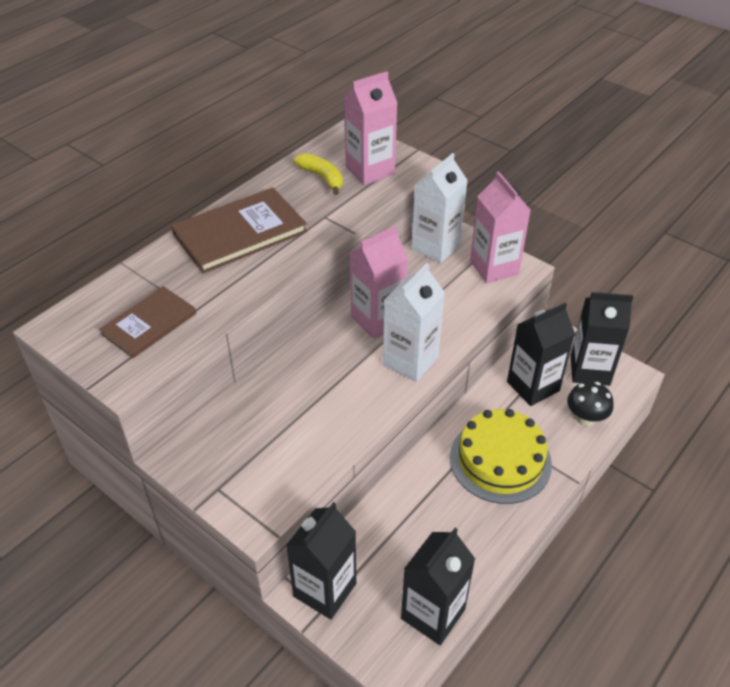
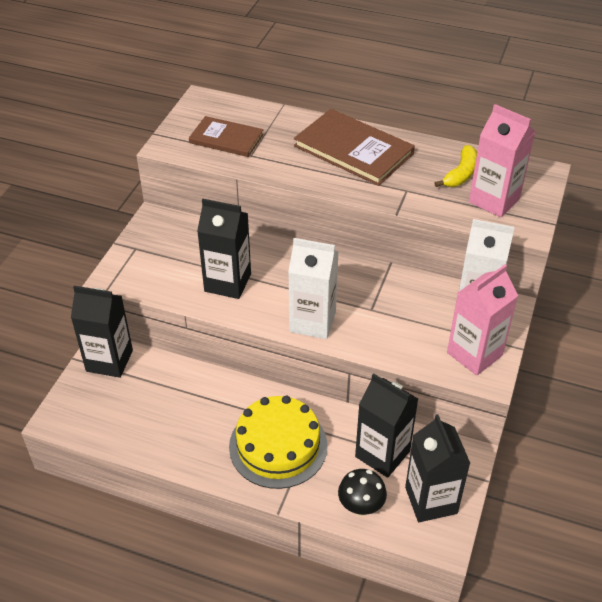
camera: 70 degrees right, 0 degrees up
pink carton [350,225,408,339] -> none
black carton [401,528,475,645] -> black carton moved to [197,199,251,299]

